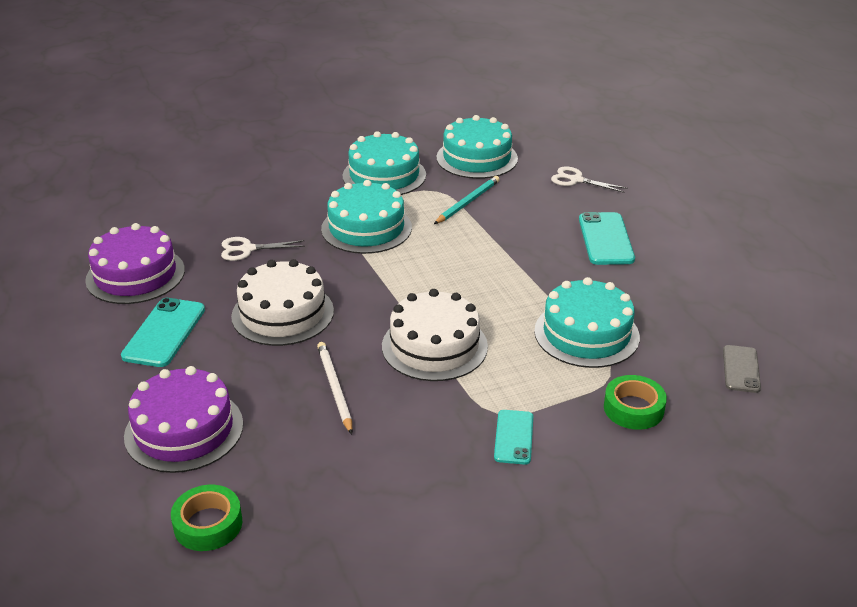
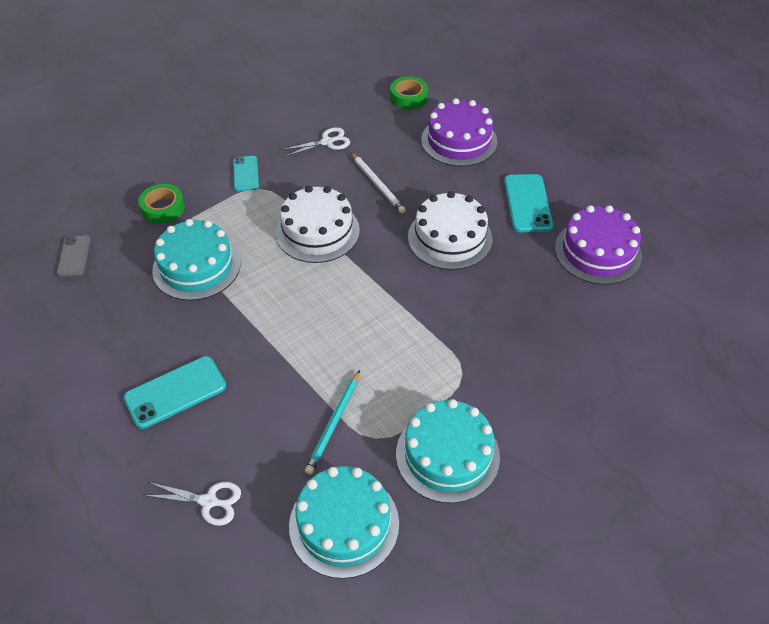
camera: 165 degrees right, 15 degrees up
white scissors [221,237,305,261] -> white scissors moved to [281,127,350,157]
turquoise cake [321,180,412,254] -> none
turquoise phone [579,212,635,265] -> turquoise phone turned 75 degrees clockwise [123,356,226,429]

